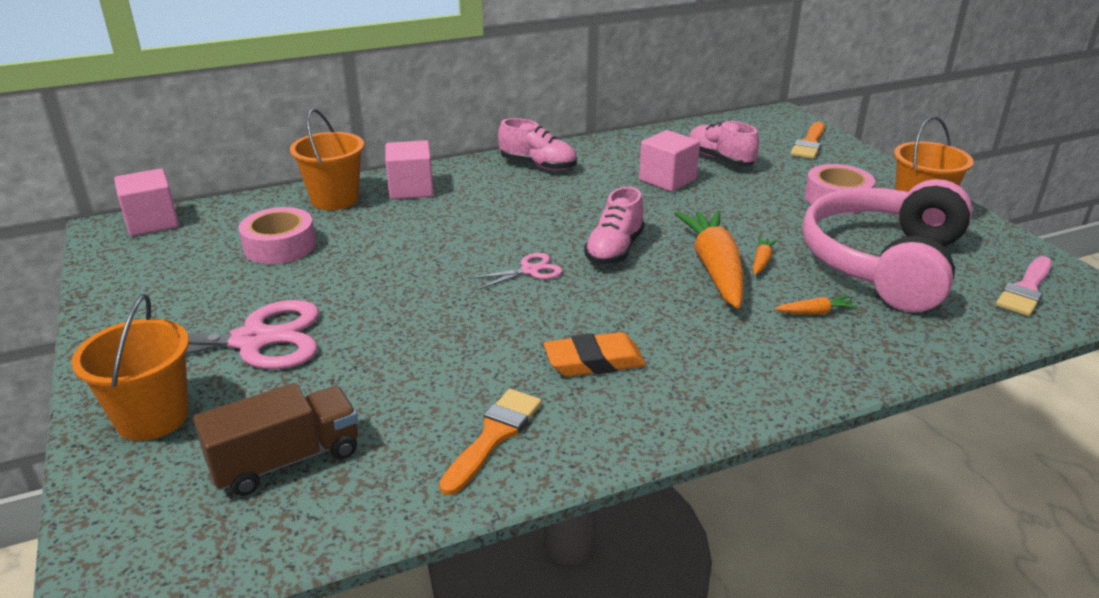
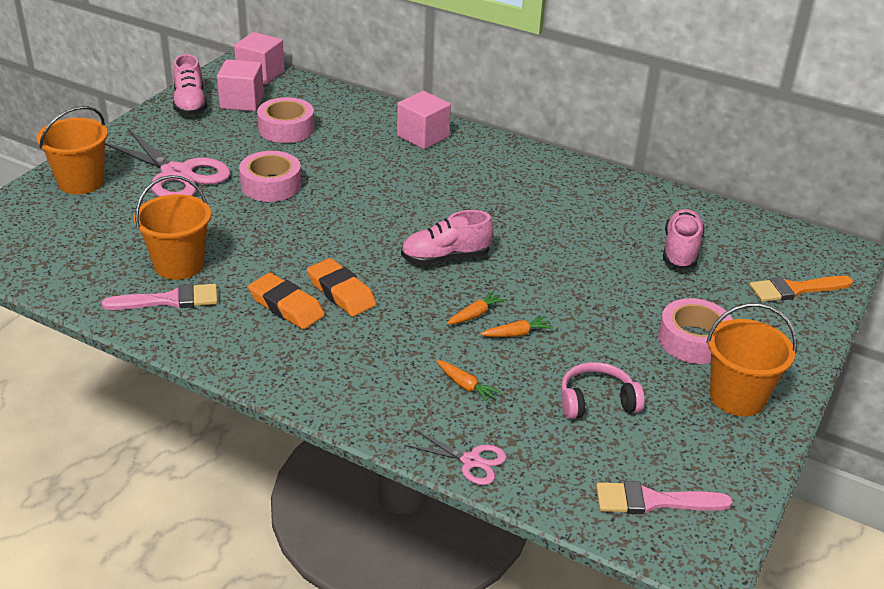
camera: 50 degrees right, 5 degrees up
brown truck [193,383,358,496] -> none
orange bucket [290,108,364,210] -> orange bucket moved to [134,175,211,280]
orange brush [439,389,542,496] -> pink brush [102,284,218,310]
pink scissors [468,253,562,290] -> pink scissors moved to [405,430,506,485]
pink shoe [498,118,577,171] -> pink shoe moved to [173,54,207,116]
pink cube [639,130,700,192] -> pink cube moved to [217,59,264,111]
orange carrot [675,210,744,309] -> orange carrot [447,291,507,325], size x0.41
pink headphones [802,179,972,312] -> pink headphones [561,362,644,419], size x0.43
none -> pink tape [239,151,301,202]
none -> orange eraser [307,258,376,316]

